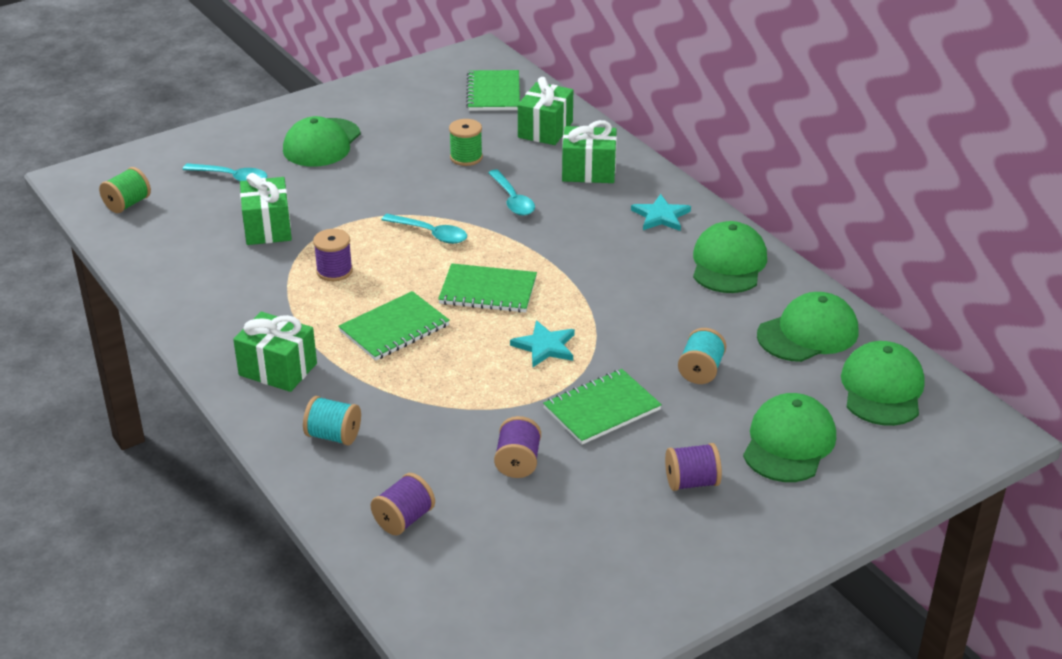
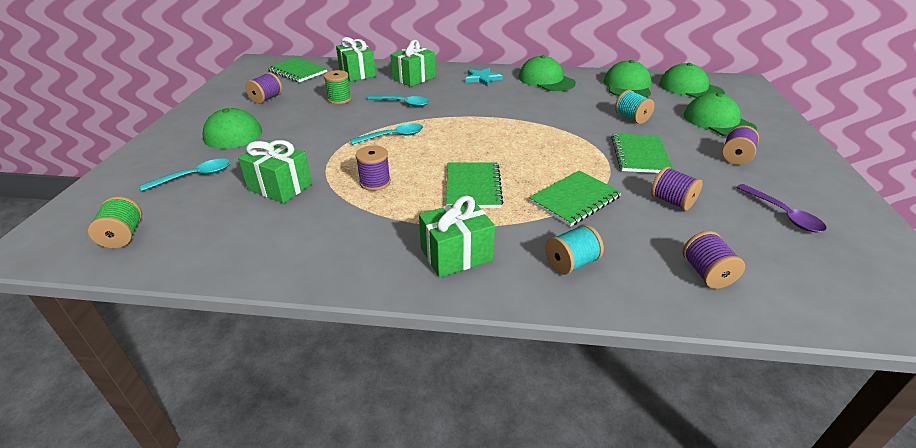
camera: 50 degrees left, 0 degrees up
green notebook [438,263,537,313] -> green notebook moved to [529,170,622,227]
turquoise star [510,321,575,367] -> none
none -> purple spool [245,72,282,104]
none -> purple spoon [736,184,826,232]

